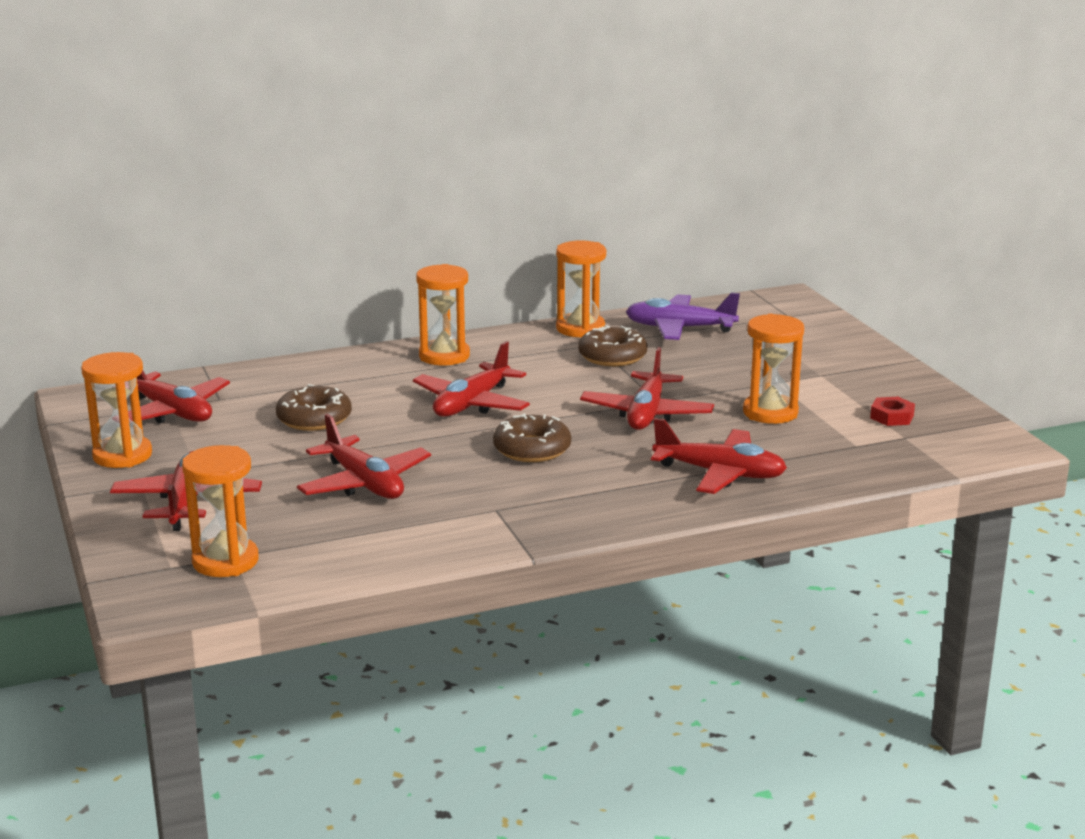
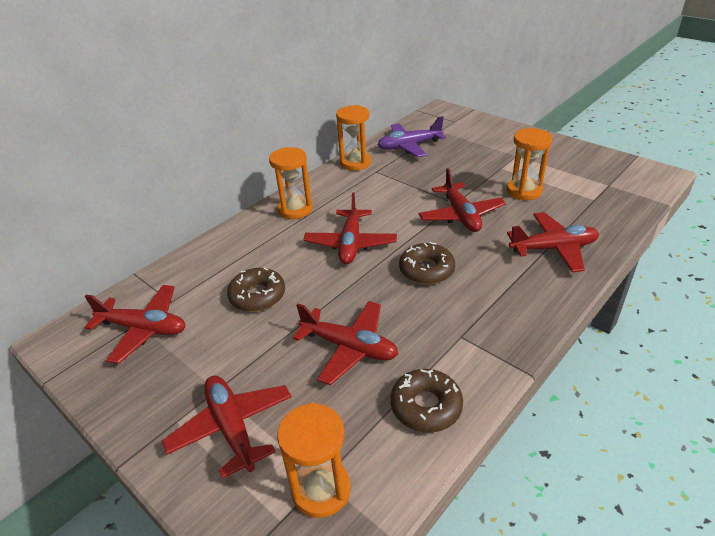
camera: 25 degrees left, 15 degrees up
orange hourglass [81,352,152,468] -> none
brown donut [578,325,647,366] -> brown donut moved to [391,369,463,432]
red nut [870,397,915,426] -> none

